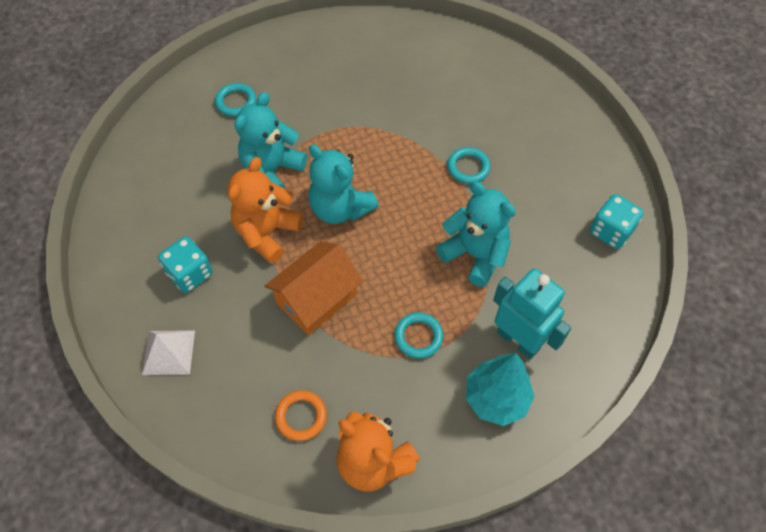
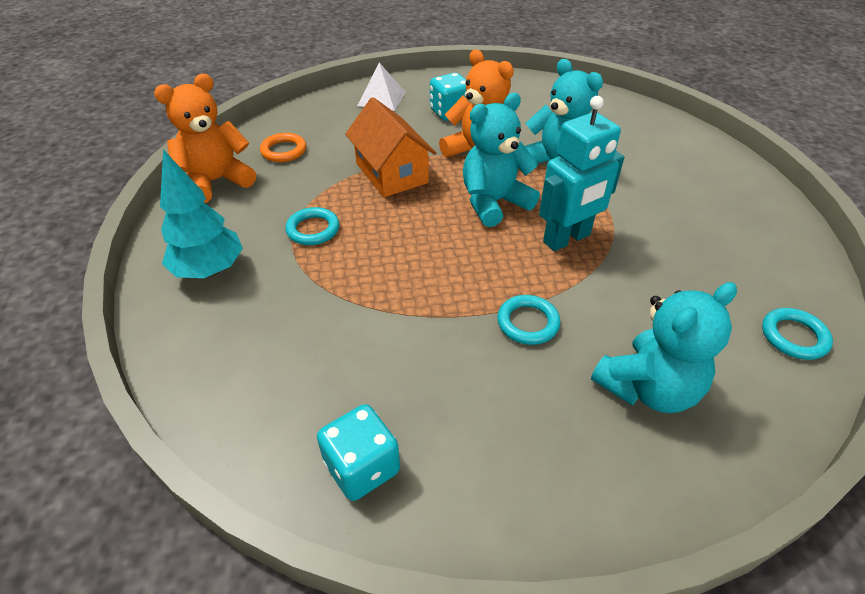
camera: 105 degrees right, 15 degrees down
turquoise ring [215,83,256,117] -> turquoise ring moved to [762,308,833,360]
turquoise teddy bear [436,181,516,287] -> turquoise teddy bear moved to [591,282,737,413]
turquoise robot [493,268,571,359] -> turquoise robot moved to [539,96,624,251]

